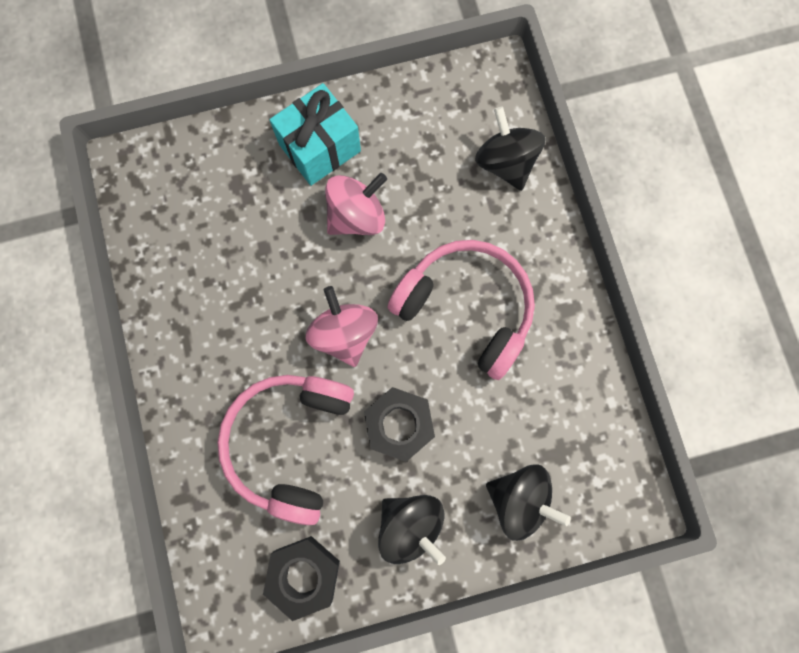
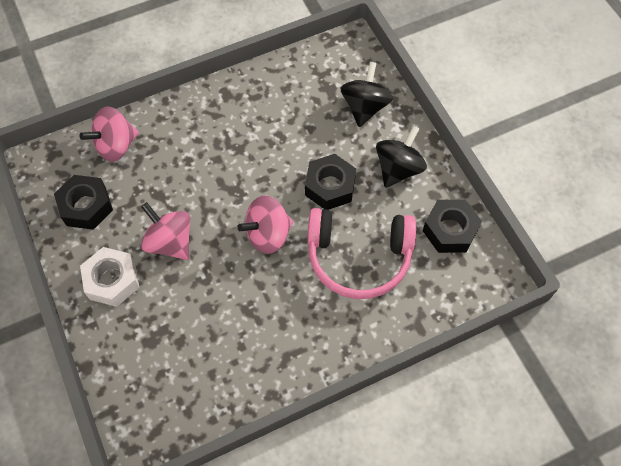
camera: 100 degrees left, 15 degrees down
turquoise gift [269,83,361,186] -> white nut [80,247,140,307]
pink headphones [387,240,535,380] -> none
black spinning top [475,107,546,191] -> pink spinning top [79,106,139,162]
none -> black nut [54,175,113,230]

